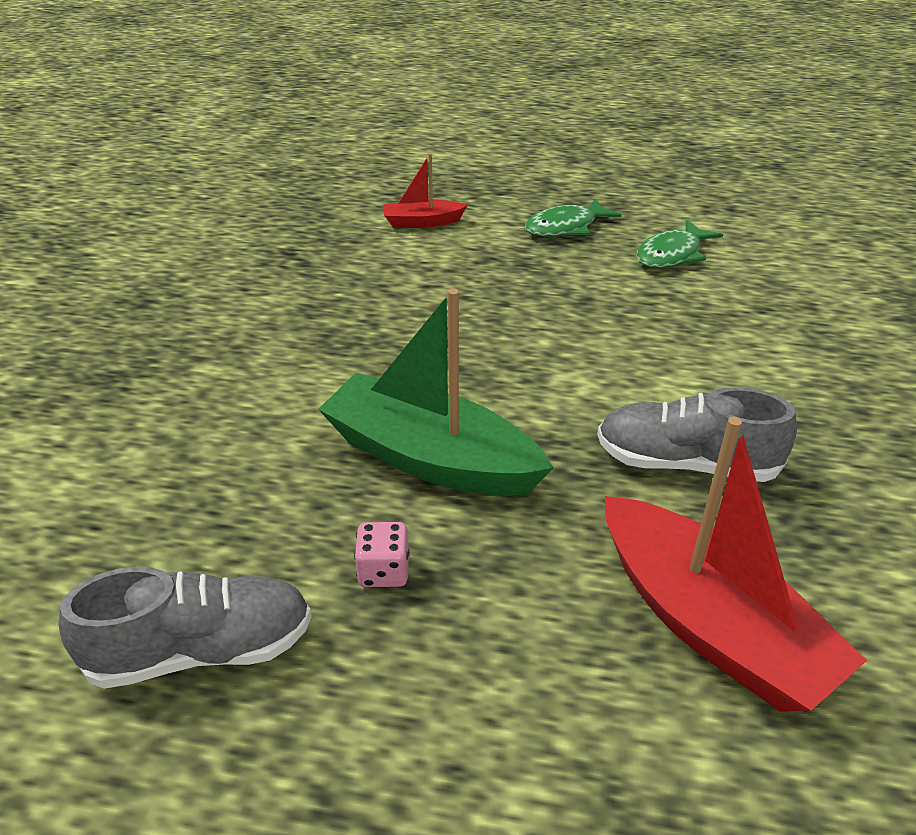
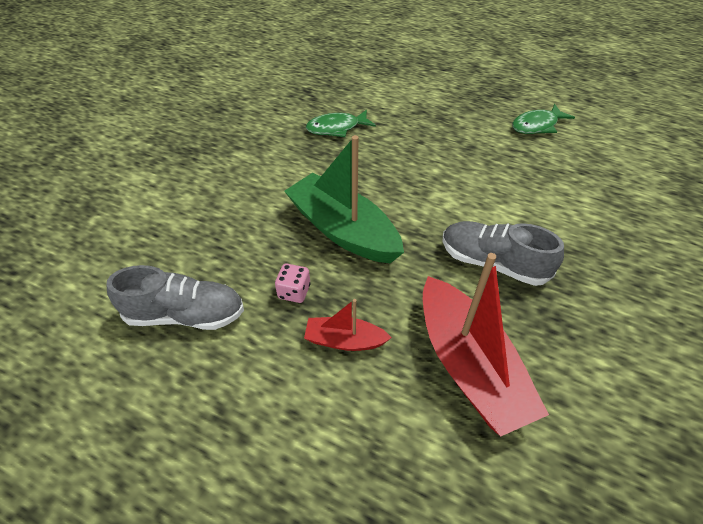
camera: 15 degrees right, 10 degrees up
red boat [383,153,468,228] -> red boat moved to [304,299,392,351]
green fish [525,198,622,237] -> green fish moved to [306,110,376,137]

